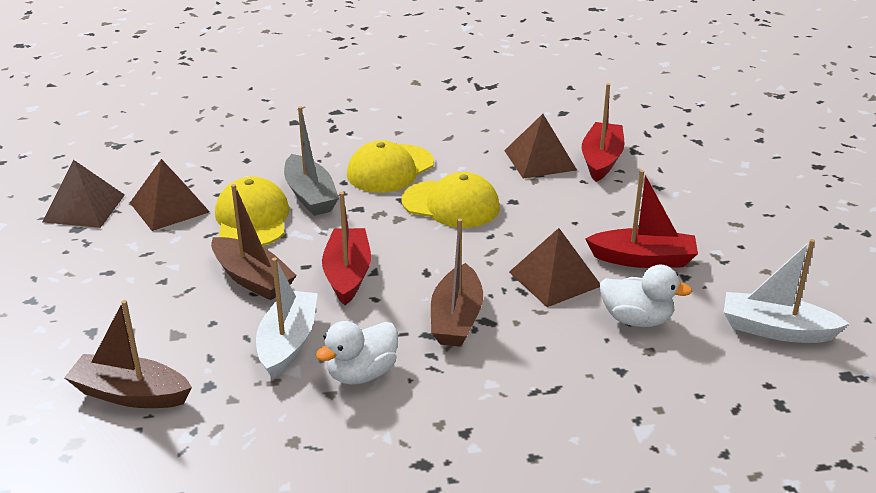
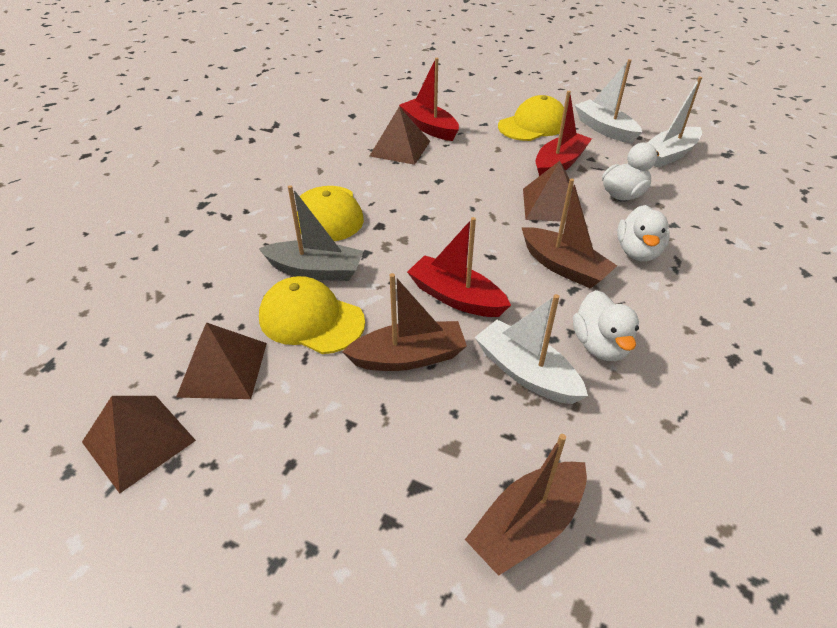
camera: 55 degrees left, 10 degrees up
yellow cap [401,172,500,228] -> yellow cap moved to [498,95,564,141]
none -> white boat [575,59,642,144]
none -> white duck [617,205,670,261]

